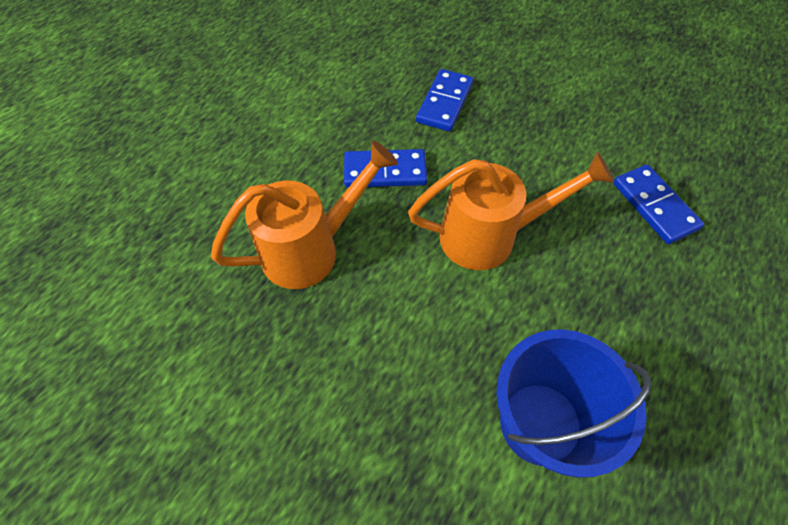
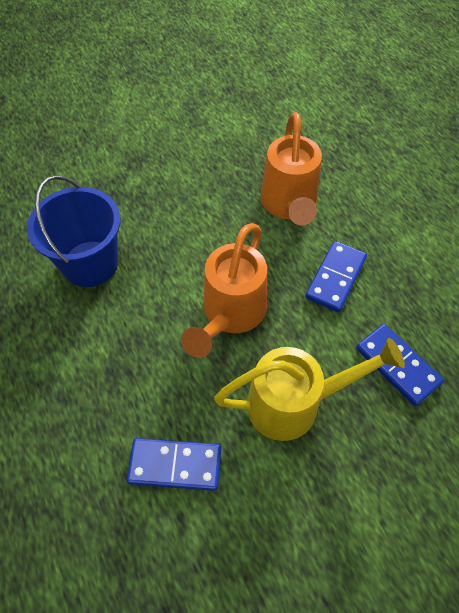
camera: 120 degrees right, 0 degrees up
none -> yellow watering can [214,338,405,441]

